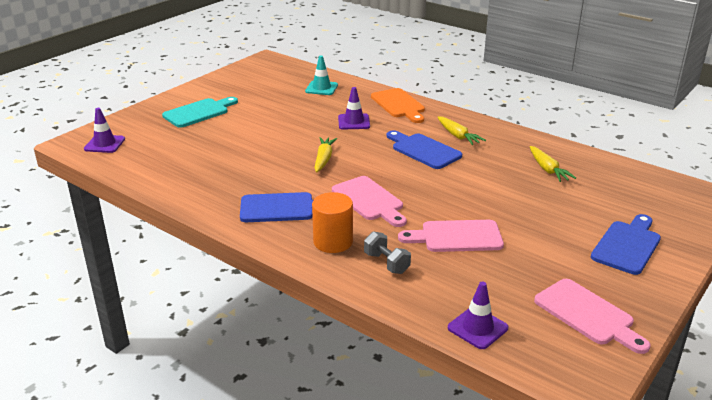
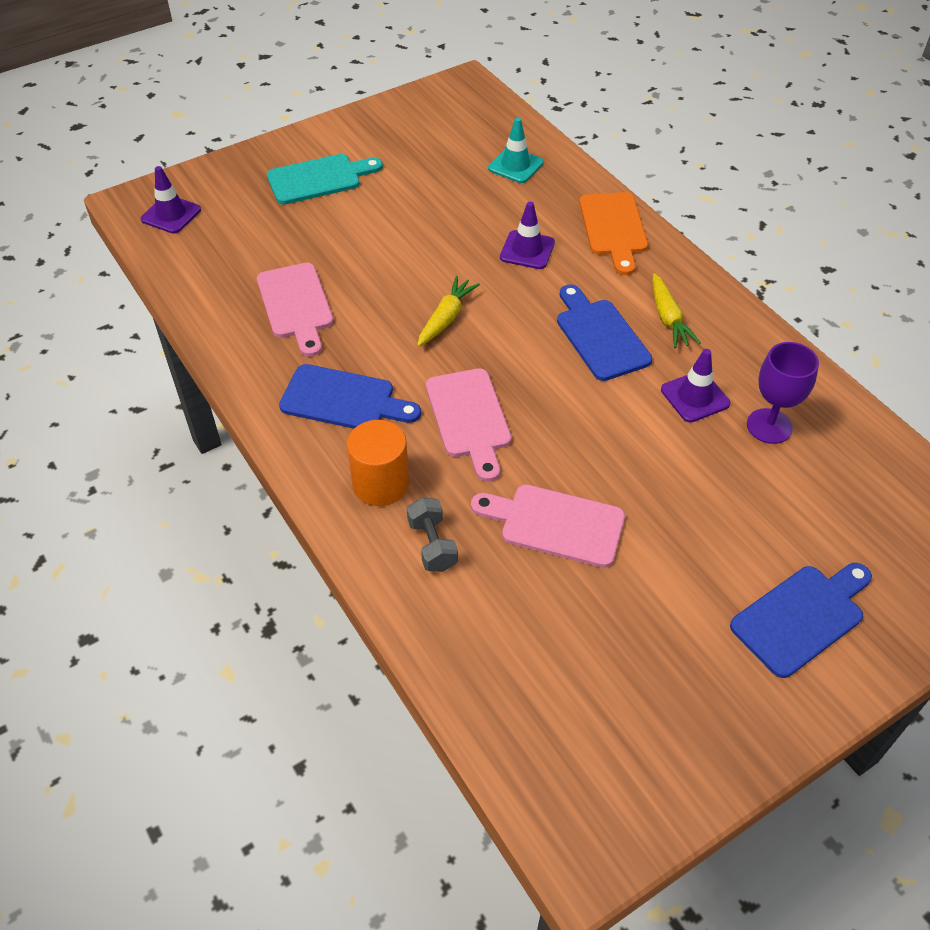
camera: 20 degrees right, 20 degrees up
purple traffic cone [448,281,508,349] -> purple traffic cone moved to [661,349,730,422]
yellow carrot [530,146,576,182] -> purple goblet [747,342,819,444]
pink cutting board [534,279,650,354] -> pink cutting board moved to [257,263,334,357]

